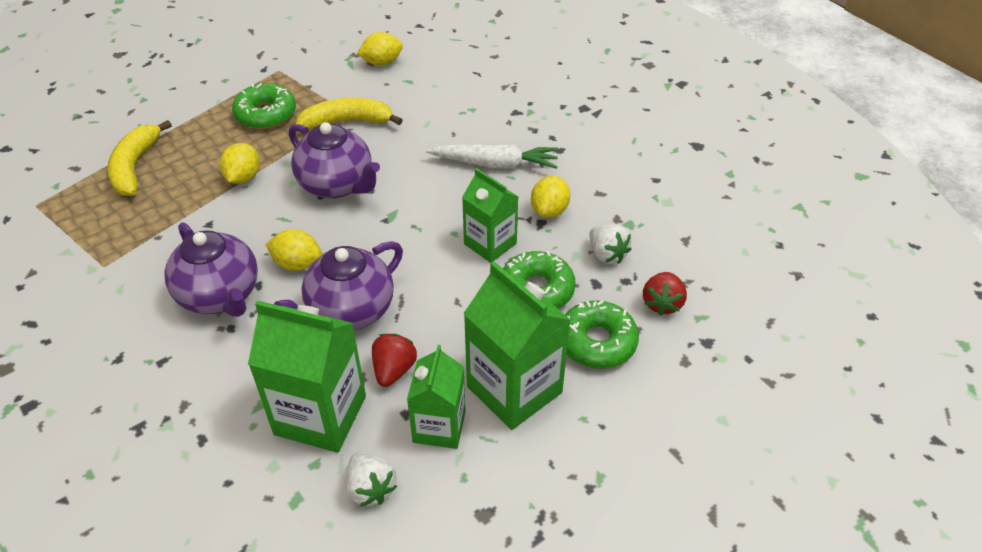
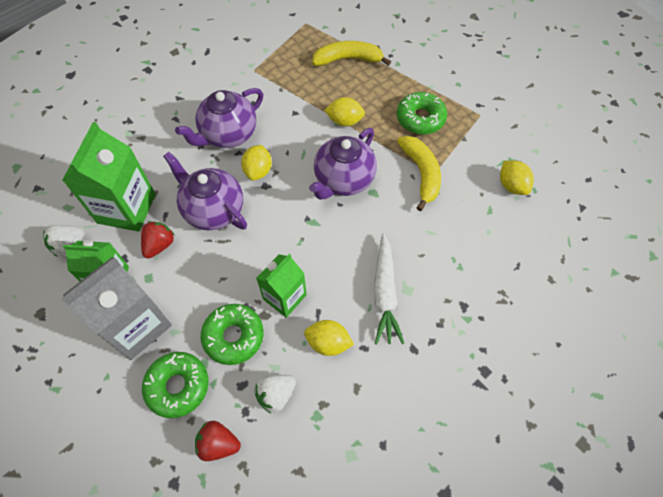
camera: 85 degrees right, 15 degrees up
red strawberry [372,334,417,387] -> red strawberry turned 75 degrees counterclockwise [141,221,175,258]
green carton [463,262,571,430] -> grey carton [61,257,172,360]

